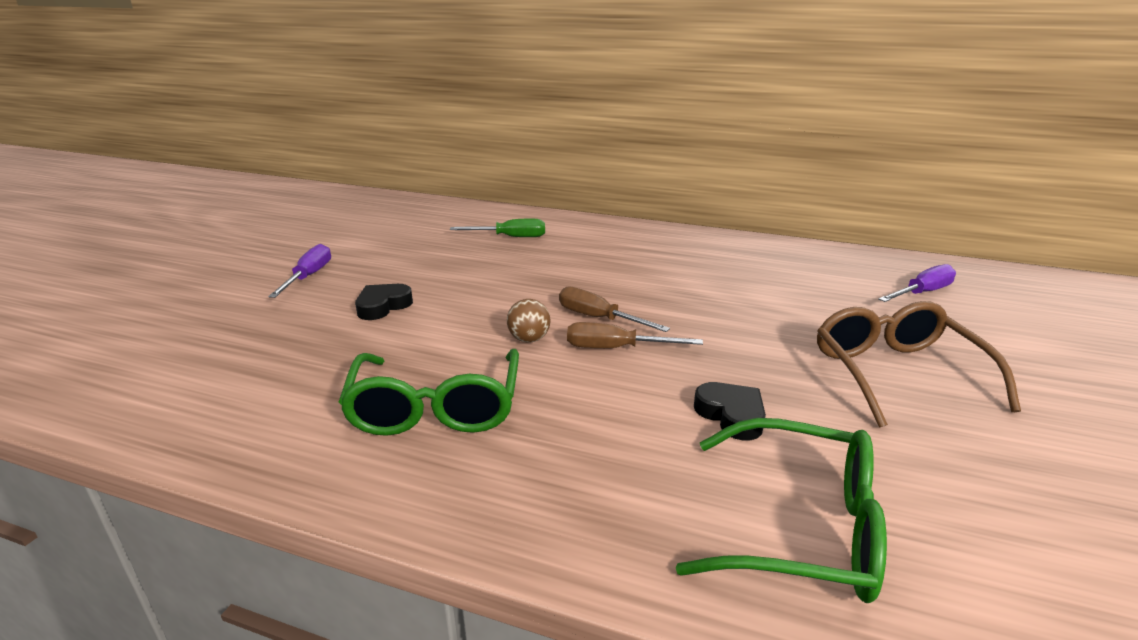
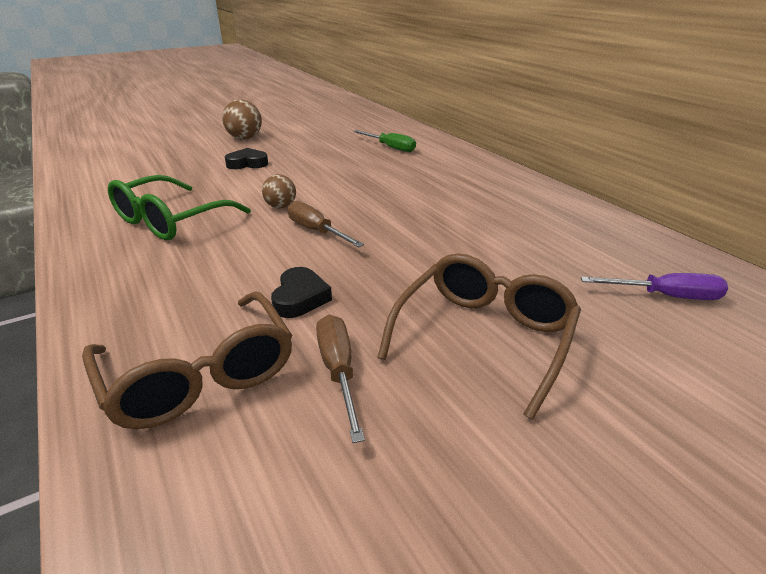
camera: 40 degrees right, 5 degrees up
purple screwdriver [268,244,331,298] -> brown ball [222,99,262,139]
brown screwdriver [559,287,670,332] -> brown screwdriver moved to [316,315,365,443]
green glasses [676,418,887,603] -> brown glasses [82,291,293,429]

